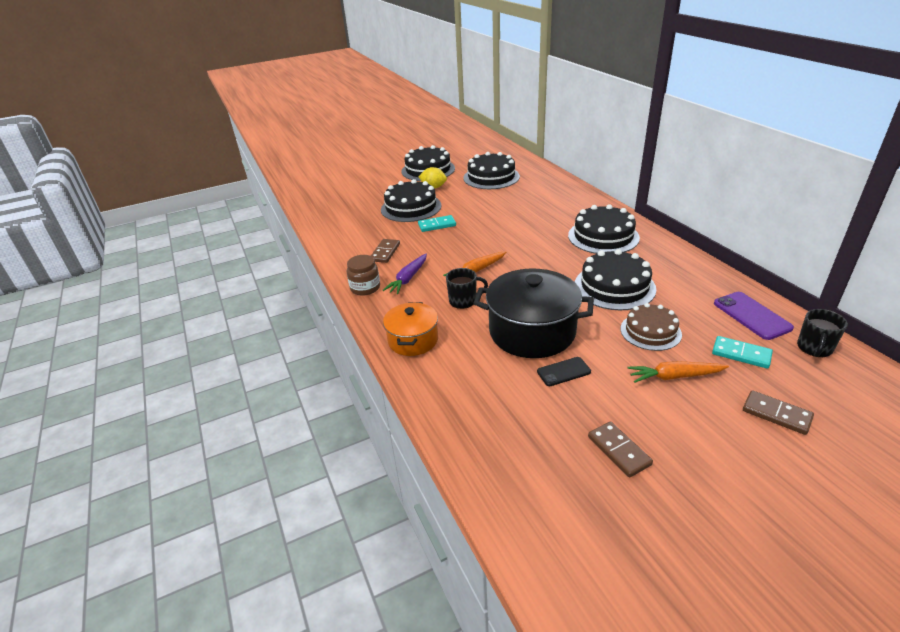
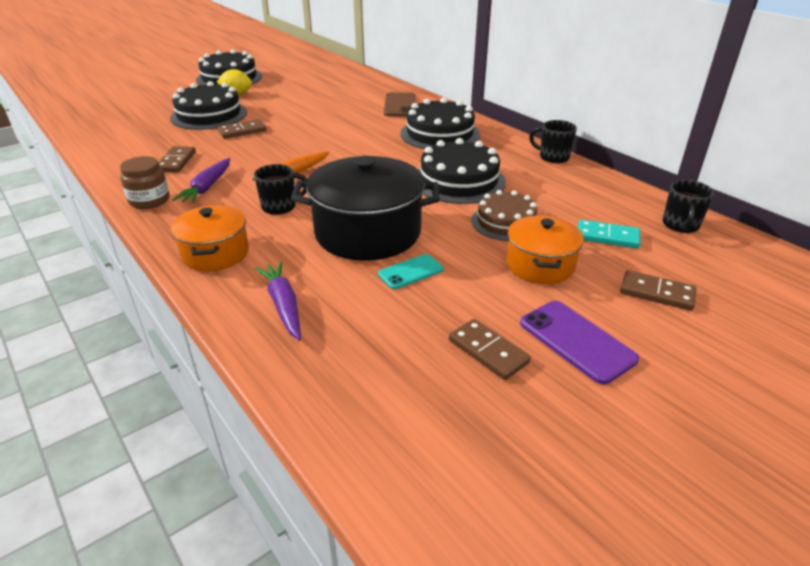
camera: 15 degrees left, 0 degrees up
turquoise domino [418,215,456,232] -> brown domino [218,119,266,139]
black cake [463,152,520,189] -> none
black phone [537,357,591,386] -> turquoise phone [378,254,443,289]
orange carrot [627,361,729,383] -> orange pot [506,215,584,284]
purple phone [714,292,794,340] -> purple phone moved to [520,301,639,385]
none -> purple carrot [255,261,301,341]
none -> brown phone [384,92,416,116]
none -> black mug [529,120,577,163]

